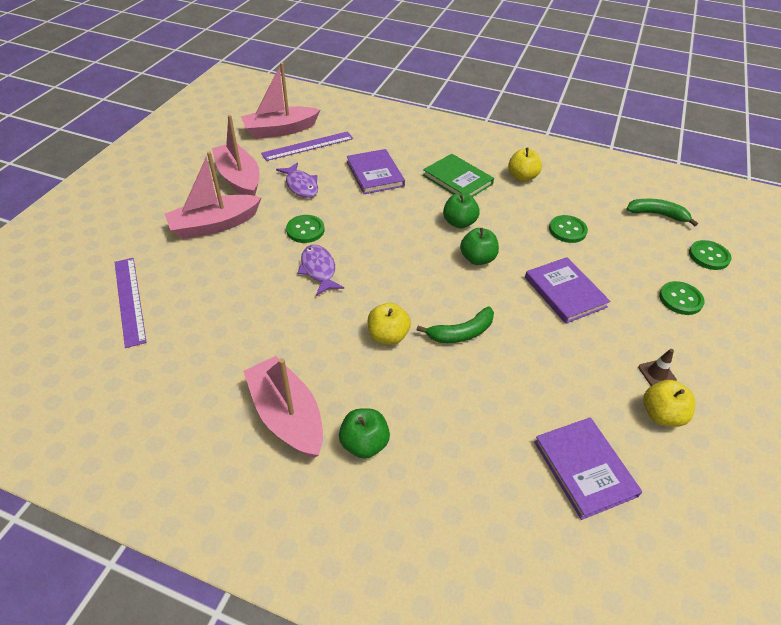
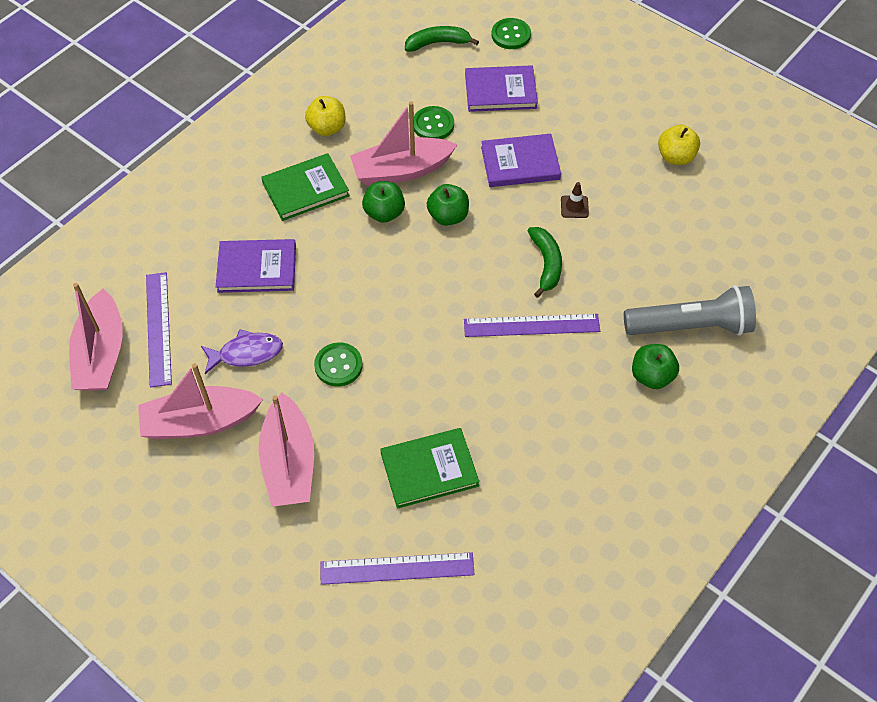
camera: 70 degrees left, 10 degrees up
pink boat [243,356,323,458] -> pink boat moved to [350,101,458,186]
purple fish [298,245,344,296] -> none
yellow apple [368,303,411,345] -> purple ruler [464,314,600,337]
purple book [534,417,642,520] -> purple book moved to [465,65,538,112]
green banana [627,199,698,226] -> green banana turned 45 degrees clockwise [405,26,479,52]
brown traffic cone [638,349,677,386] -> brown traffic cone moved to [561,182,589,218]
green button [659,281,704,315] -> none
none -> green book [380,428,479,509]
none -> grey flashlight [624,285,756,335]

